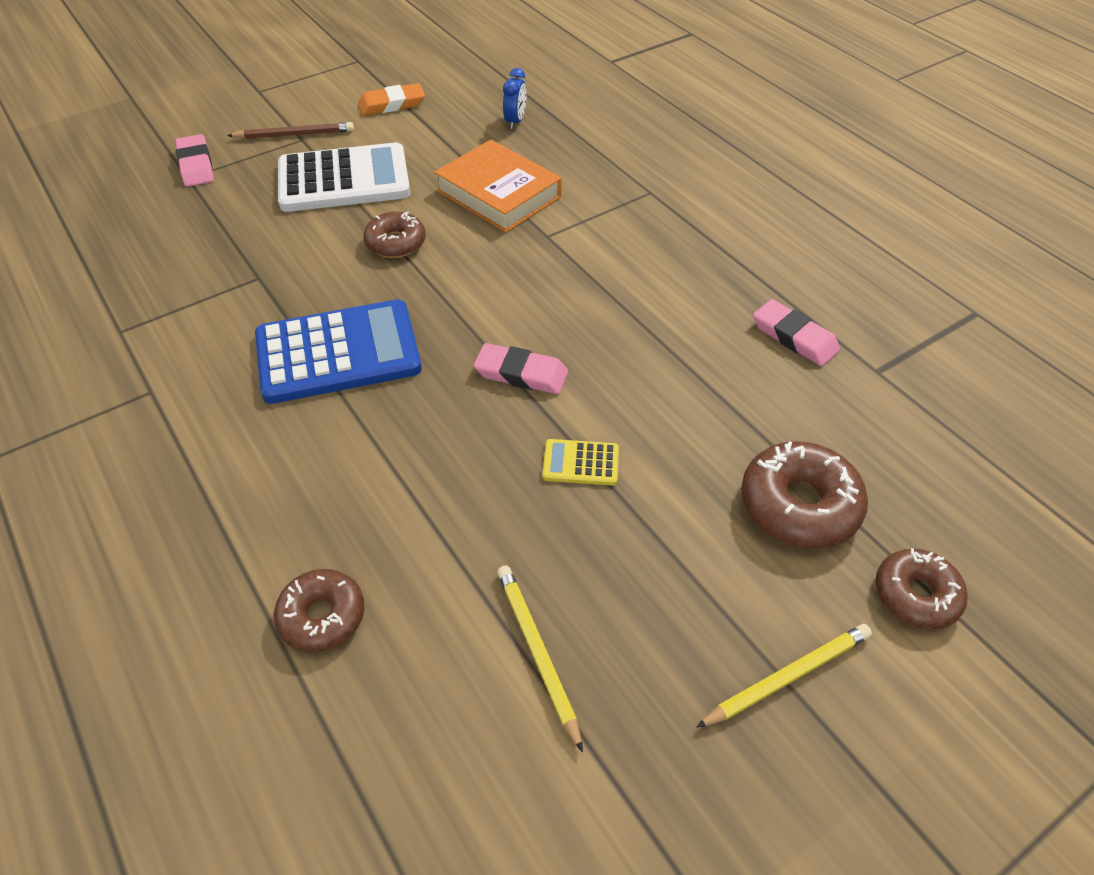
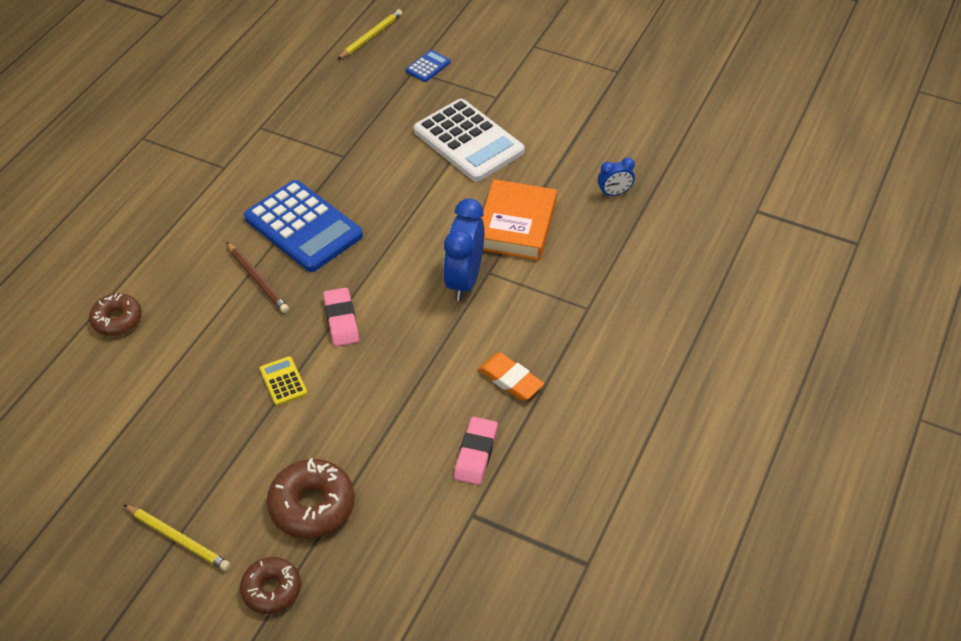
camera: 60 degrees right, 0 degrees up
pink eraser [175,134,214,187] -> blue calculator [406,50,451,82]
brown pencil [227,122,354,139] -> brown pencil moved to [226,242,289,313]
orange eraser [358,83,425,116] -> orange eraser moved to [478,353,544,401]
brown donut [364,211,426,258] -> none
yellow pencil [497,565,583,752] -> yellow pencil moved to [337,9,402,60]
none -> blue clock [443,199,484,301]

